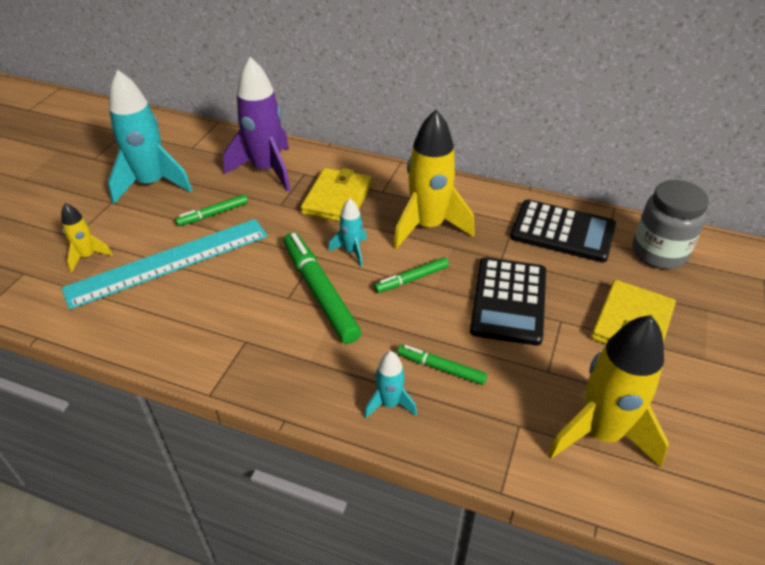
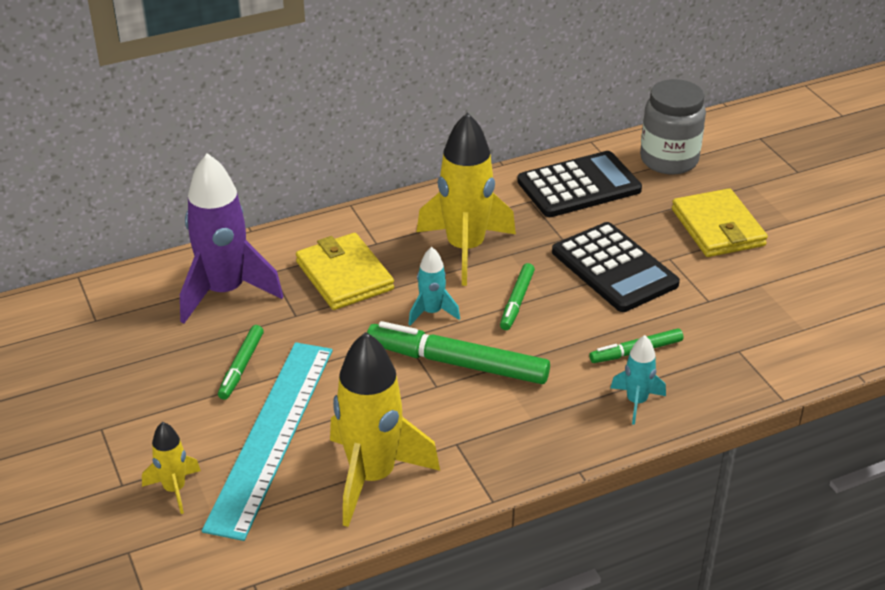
camera: 45 degrees left, 5 degrees down
turquoise rocket [108,70,192,204] -> none
yellow rocket [547,315,669,468] -> yellow rocket moved to [330,332,440,527]

